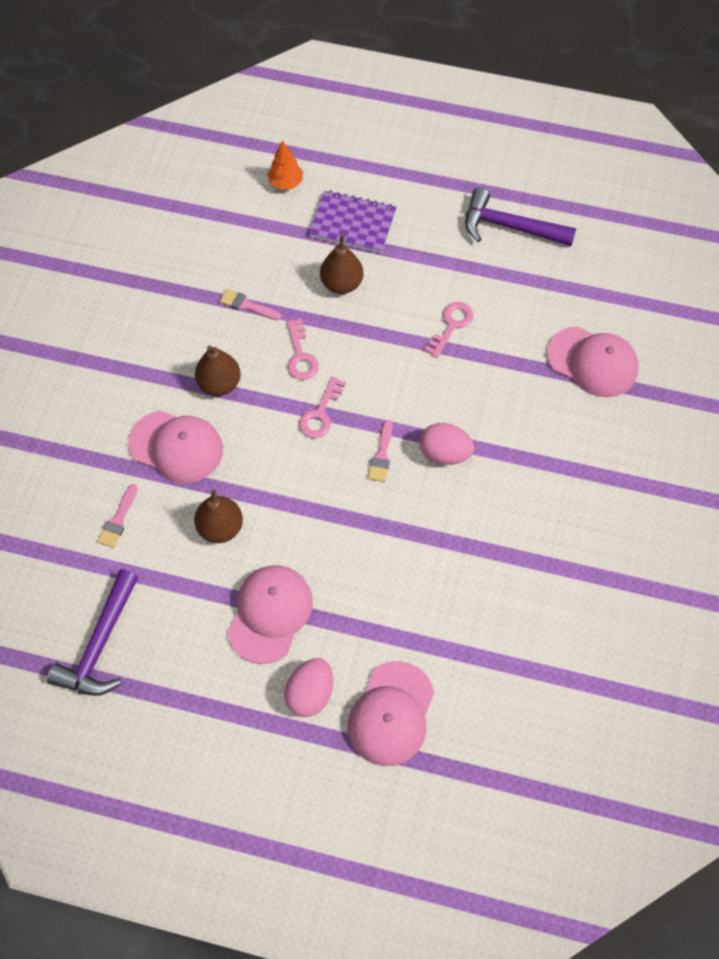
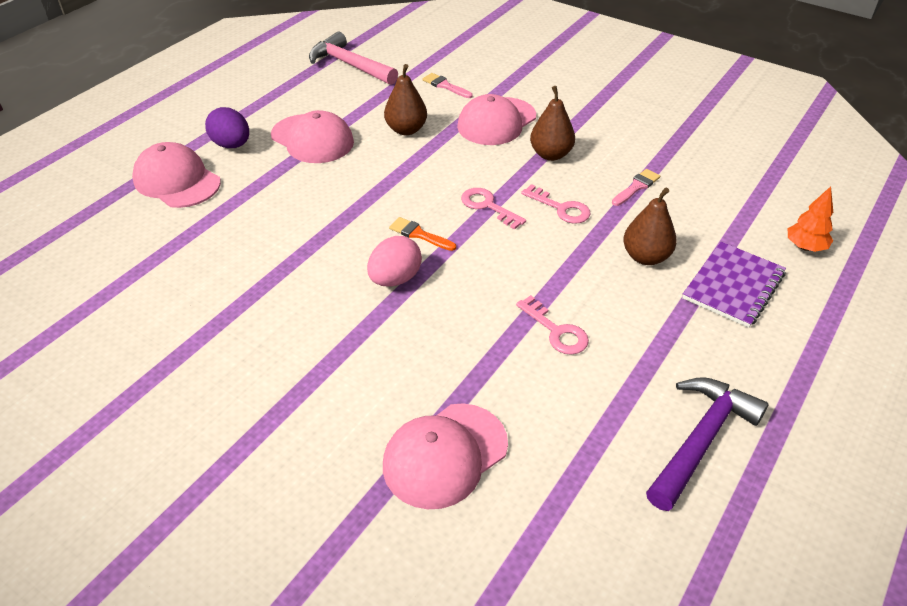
camera: 110 degrees right, 20 degrees down
purple hammer [47,569,139,696] -> pink hammer [309,32,398,85]
pink egg [284,658,333,717] -> purple egg [205,107,249,148]
pink key [287,319,319,380] -> pink key turned 150 degrees counterclockwise [521,184,590,224]
pink brush [368,420,393,482] -> orange brush [389,217,456,251]

